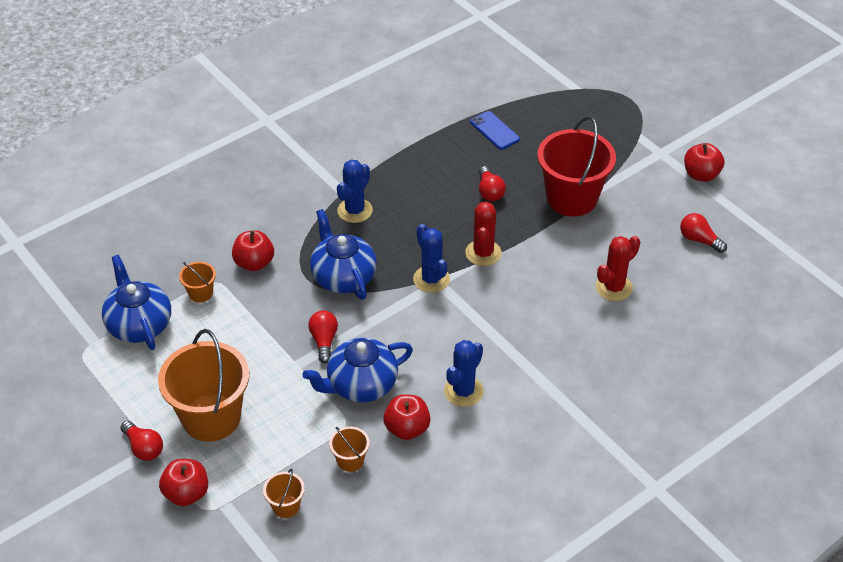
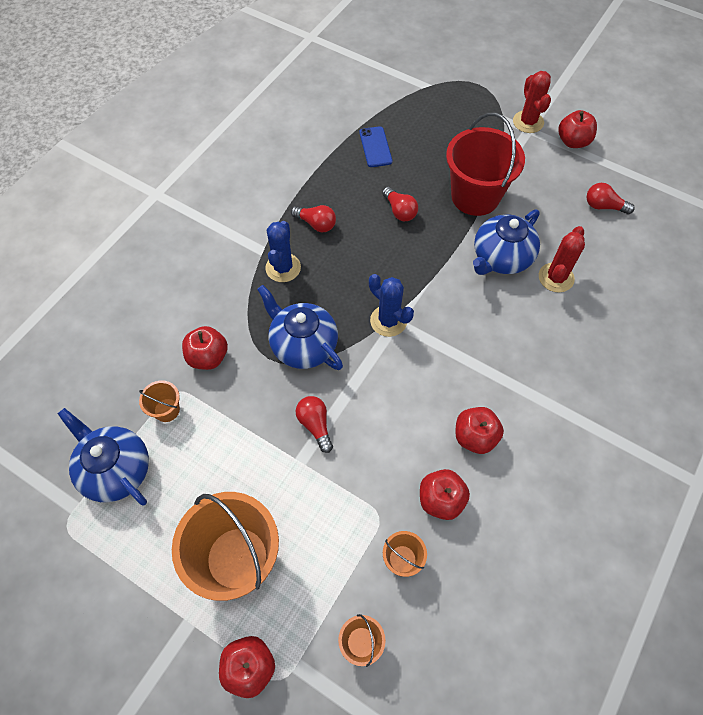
camera: 20 degrees left, 15 degrees up
red light bulb [120,421,163,461] -> red light bulb moved to [291,205,336,232]
blue teapot [303,338,413,402] -> blue teapot moved to [473,209,540,275]
blue cactus [444,340,484,407] -> red apple [455,407,504,454]
red cactus [465,202,502,266] -> red cactus moved to [513,71,551,133]
blue phone [470,111,520,150] -> blue phone turned 45 degrees clockwise [359,126,392,167]

